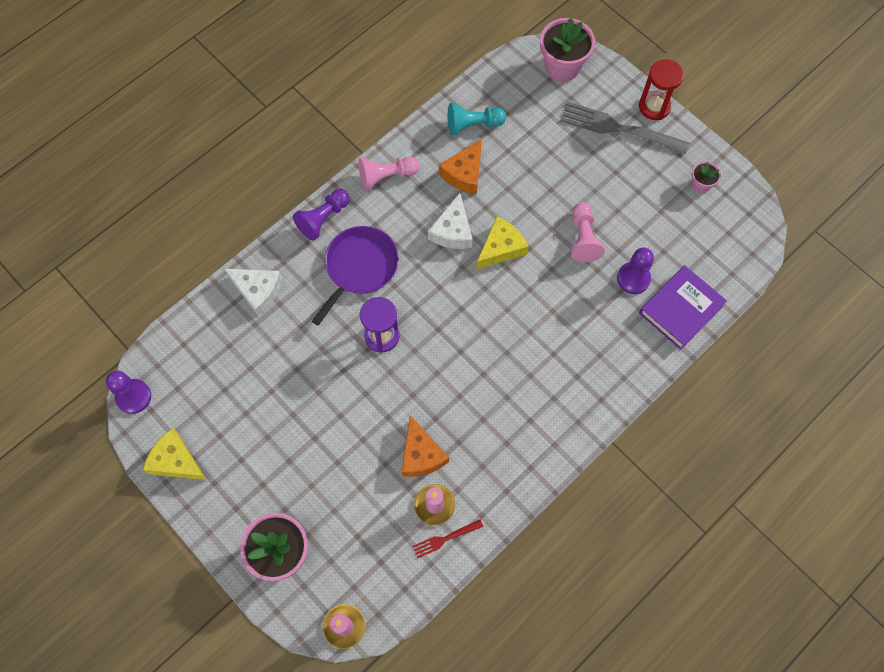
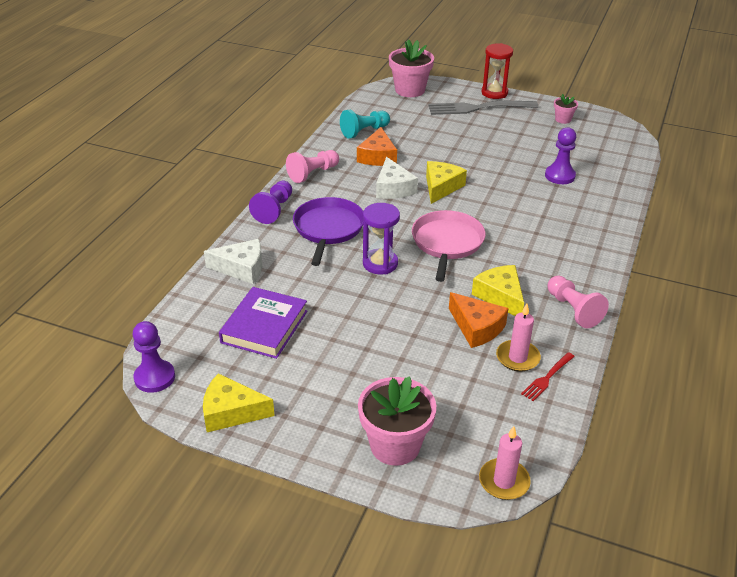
camera: 25 degrees left, 30 degrees down
pink pawn [571,202,605,262] -> pink pawn moved to [548,276,609,328]
purple book [639,265,727,350] -> purple book moved to [219,287,307,359]
none -> pink pan [412,210,486,282]
none -> yellow cheese [472,265,524,316]

